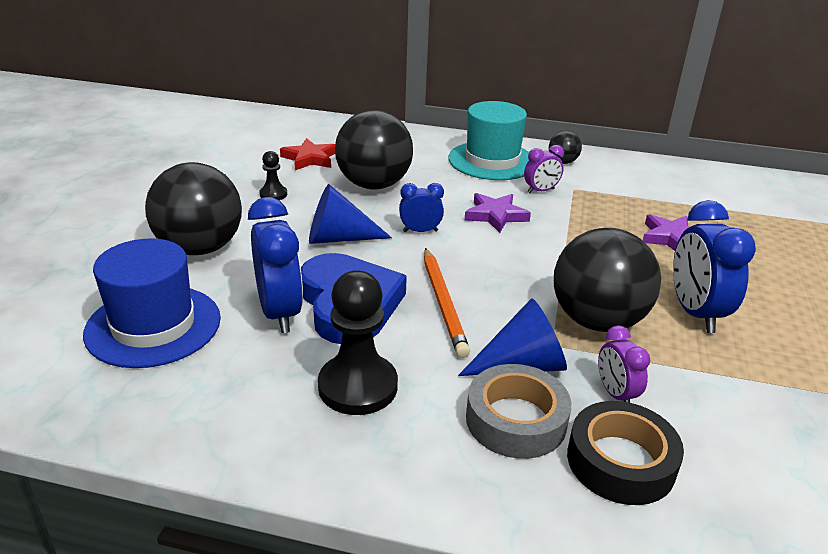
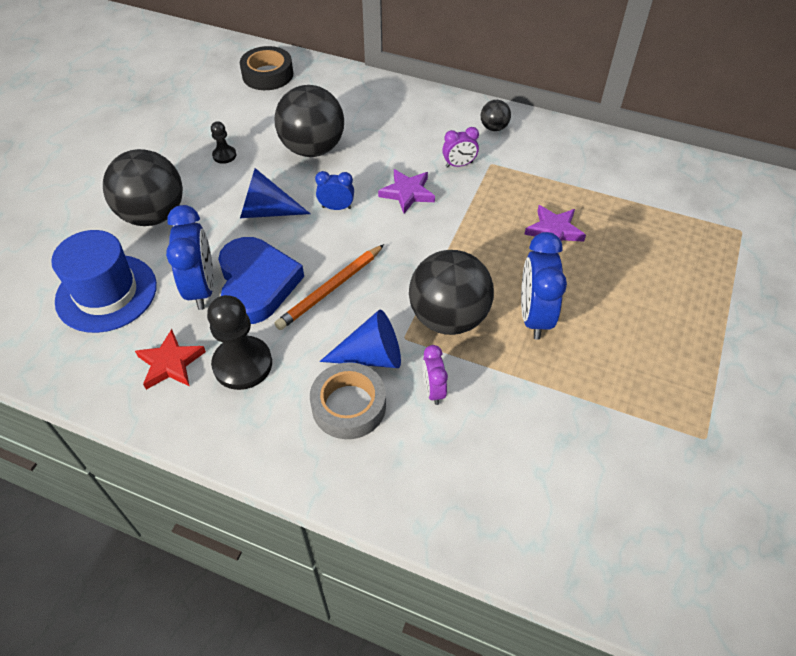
camera: 10 degrees right, 20 degrees up
red star [280,138,335,170] -> red star moved to [135,329,206,390]
orange pencil [424,248,470,358] -> orange pencil turned 45 degrees clockwise [274,244,384,330]
turquoise hat [449,101,529,180] -> none
black tape [567,401,684,505] -> black tape moved to [240,46,293,90]

